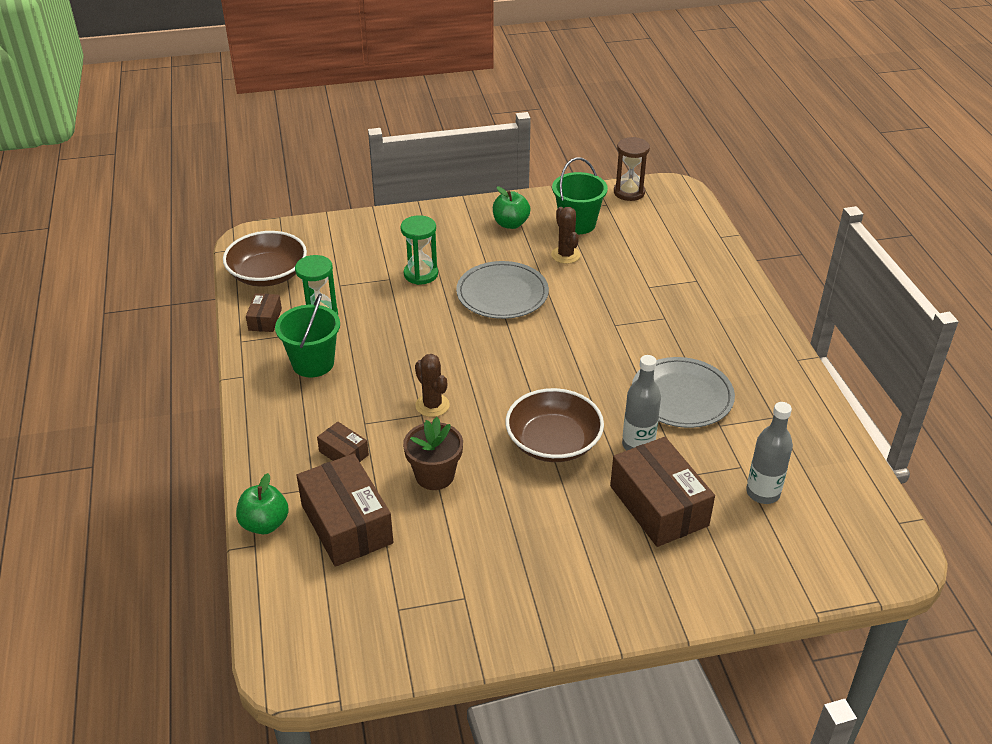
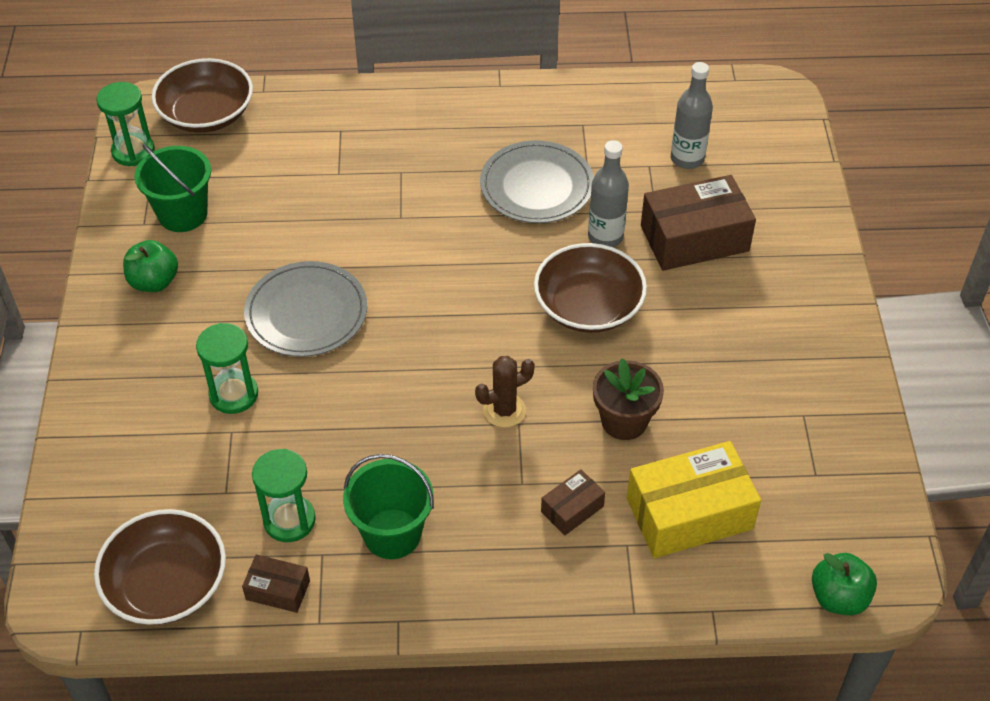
camera: 80 degrees left, 10 degrees up
green apple [236,473,289,534] -> green apple moved to [812,553,877,615]
brown box [297,453,394,567] -> yellow box [627,441,761,558]
brown cactus [551,207,580,264] -> none
brown hourglass [614,137,650,201] -> green hourglass [96,82,155,166]
none -> brown bowl [151,58,253,133]

